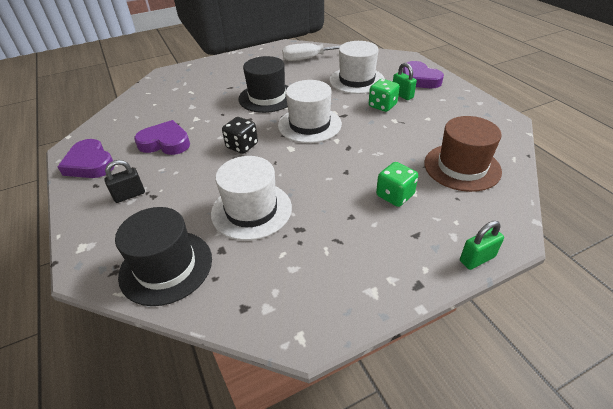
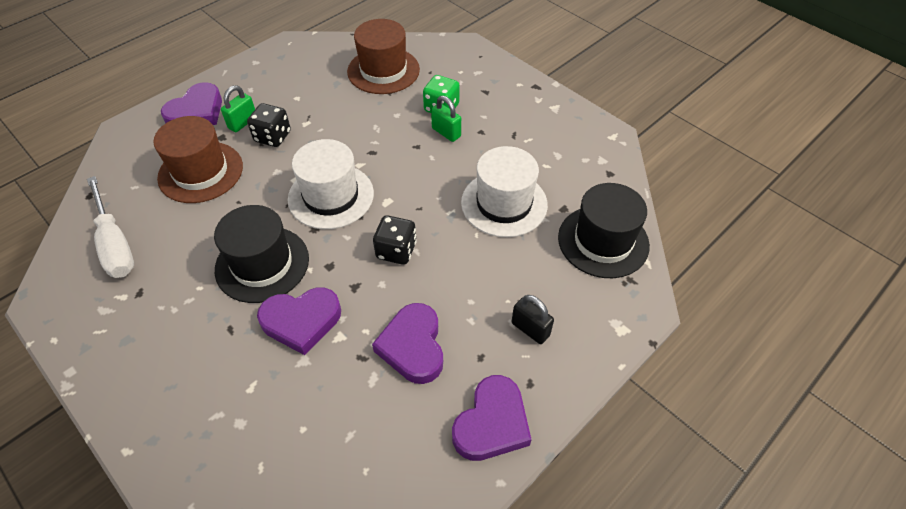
camera: 110 degrees left, 10 degrees up
white hat [329,41,385,94] -> brown hat [153,116,243,203]
green dice [369,79,400,112] -> black dice [247,103,291,147]
green padlock [460,221,504,270] -> green padlock moved to [431,96,461,142]
none -> purple heart [257,287,341,355]

